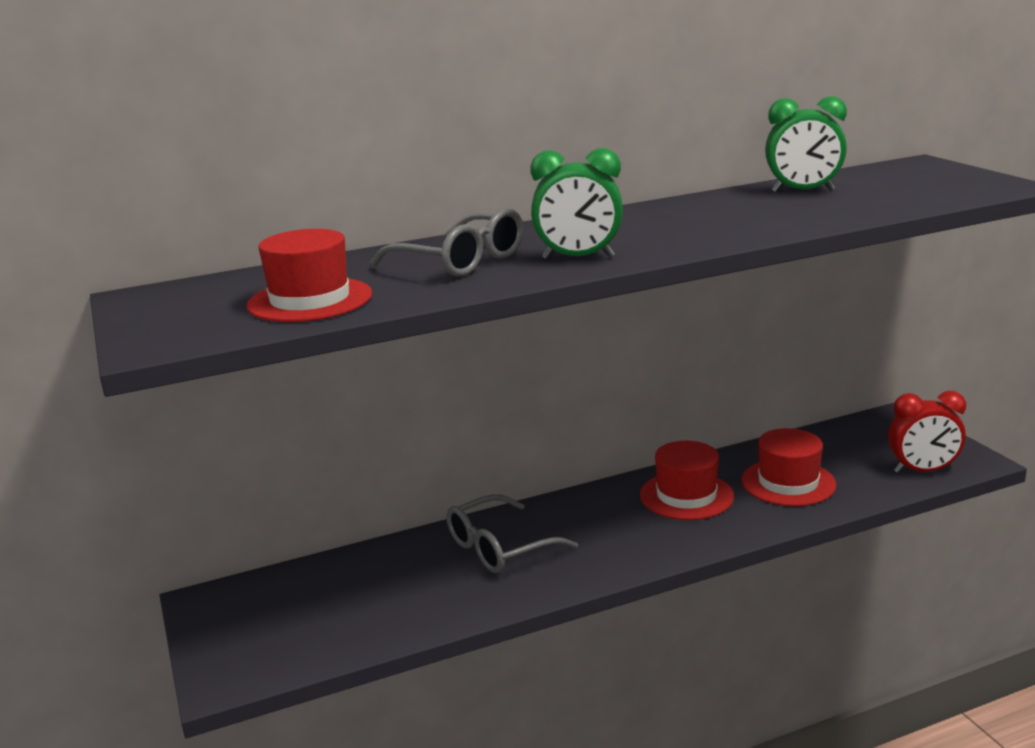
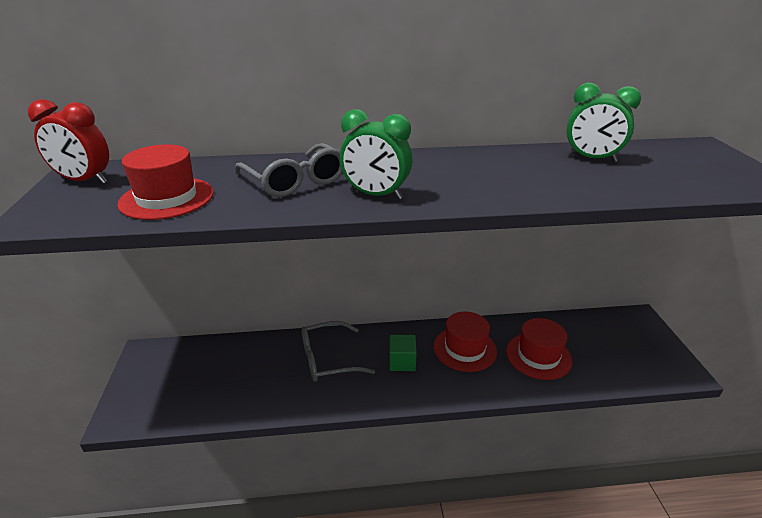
camera: 15 degrees right, 10 degrees up
red clock [888,391,966,473] -> red clock moved to [28,99,109,184]
none -> green cube [389,335,417,371]

